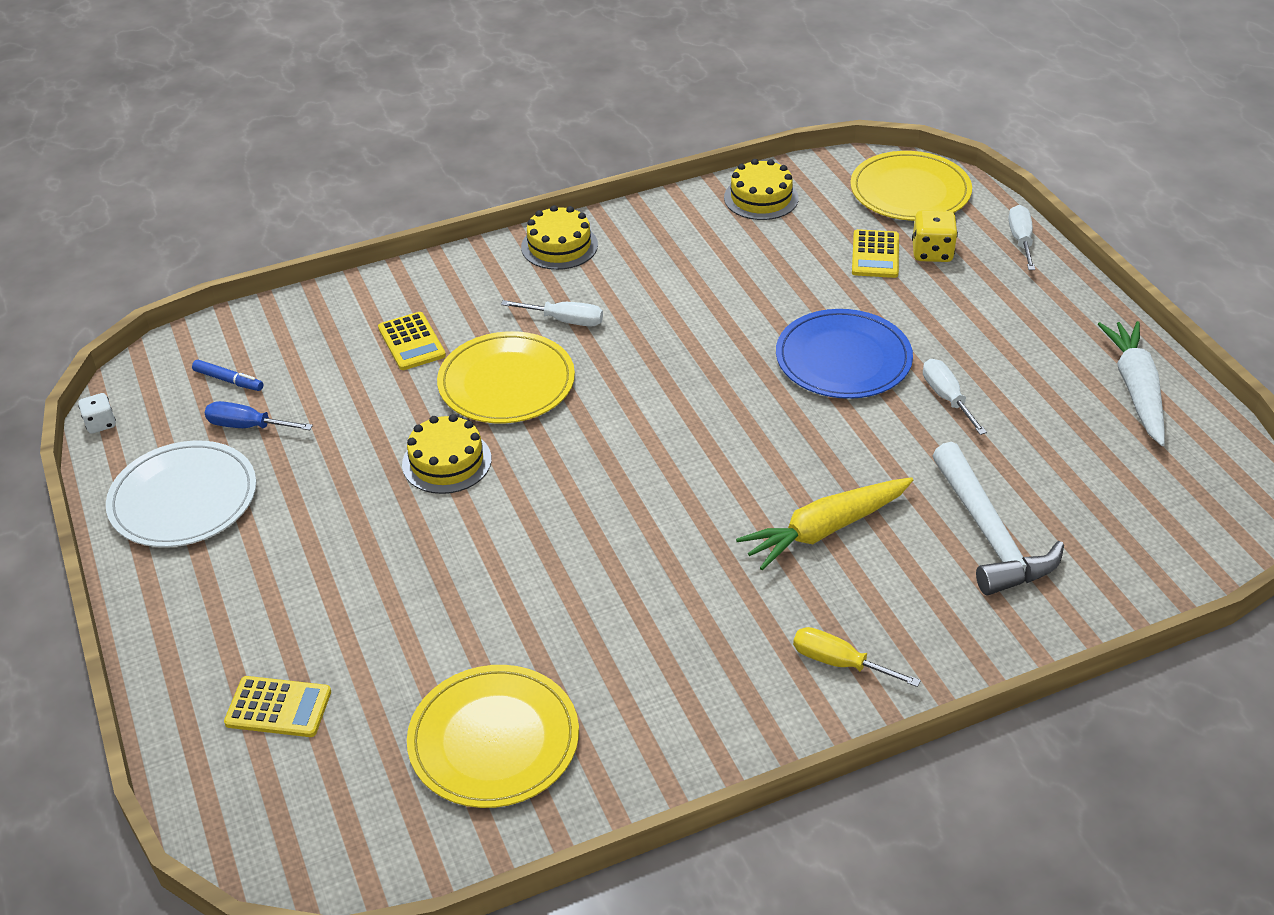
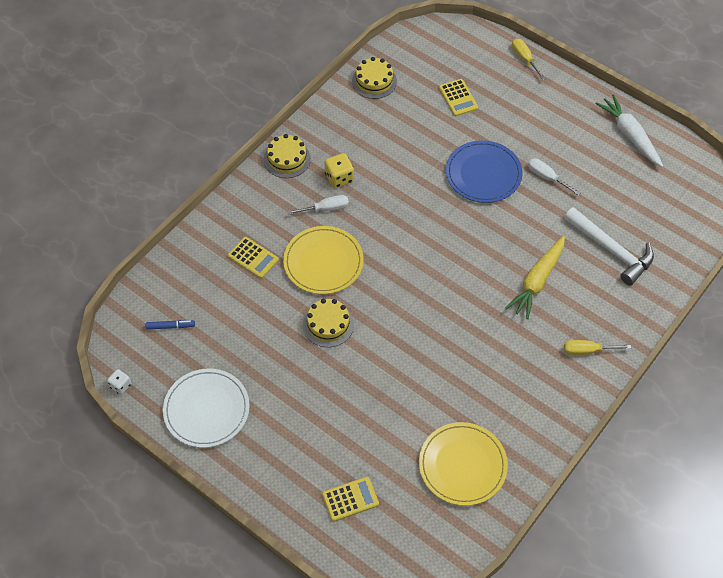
camera: 30 degrees left, 15 degrees up
blue screwdriver [205,401,313,430] -> none
yellow plate [850,151,972,221] -> none
yellow dice [912,210,958,262] -> yellow dice moved to [324,153,354,188]
white screwdriver [1009,205,1035,270] -> yellow screwdriver [512,38,546,80]

